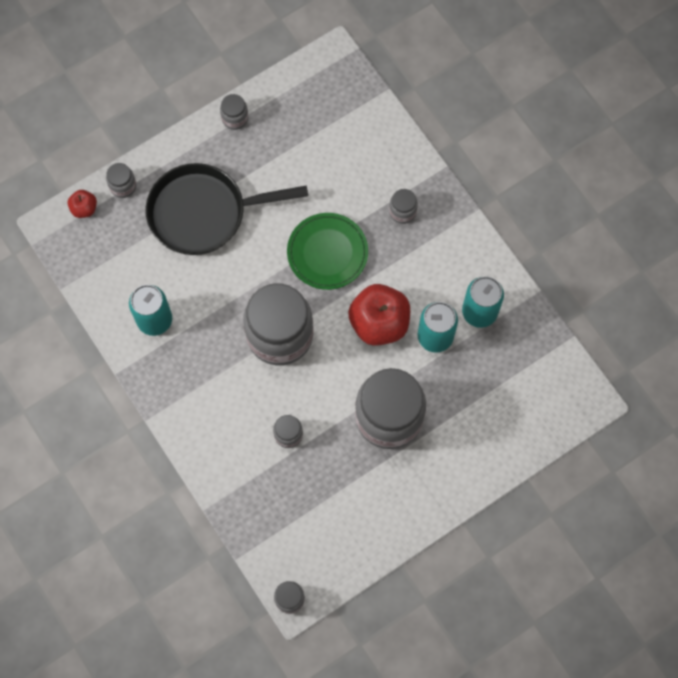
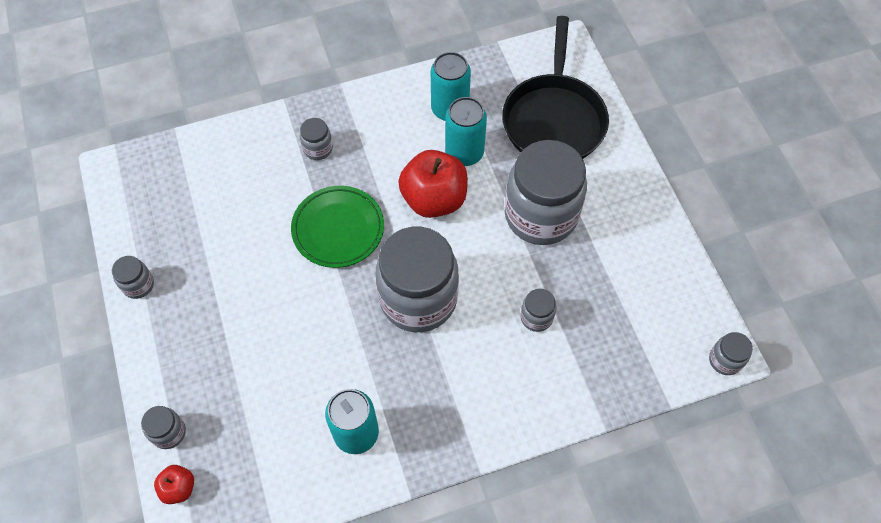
camera: 75 degrees left, 10 degrees down
black pan [145,163,308,255] -> black pan moved to [502,16,609,159]

